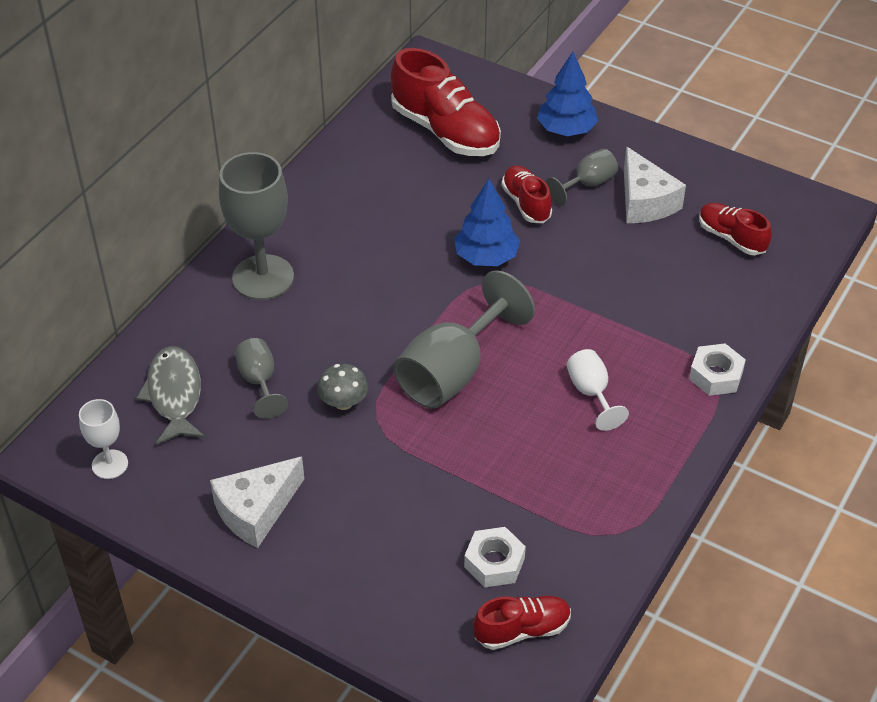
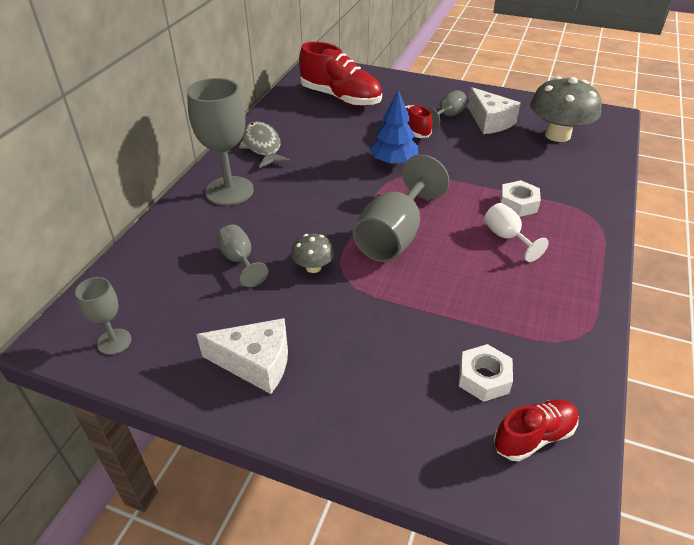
camera: 10 degrees left, 5 degrees down
white goblet [79,399,128,479] -> grey goblet [75,277,132,355]
grey fish [136,346,205,445] -> grey fish moved to [239,121,291,168]
white cheese [210,457,304,548] -> white cheese turned 120 degrees counterclockwise [196,318,288,394]
blue tree [537,52,598,136] -> none
white nut [689,343,746,396] -> white nut moved to [500,180,541,217]
red shoe [699,203,772,255] -> grey mushroom [530,76,602,142]

